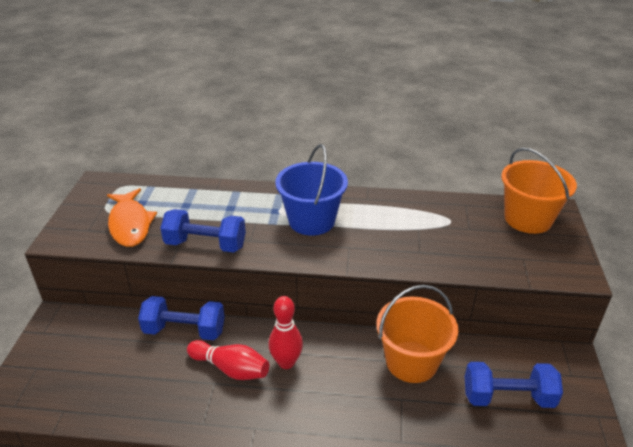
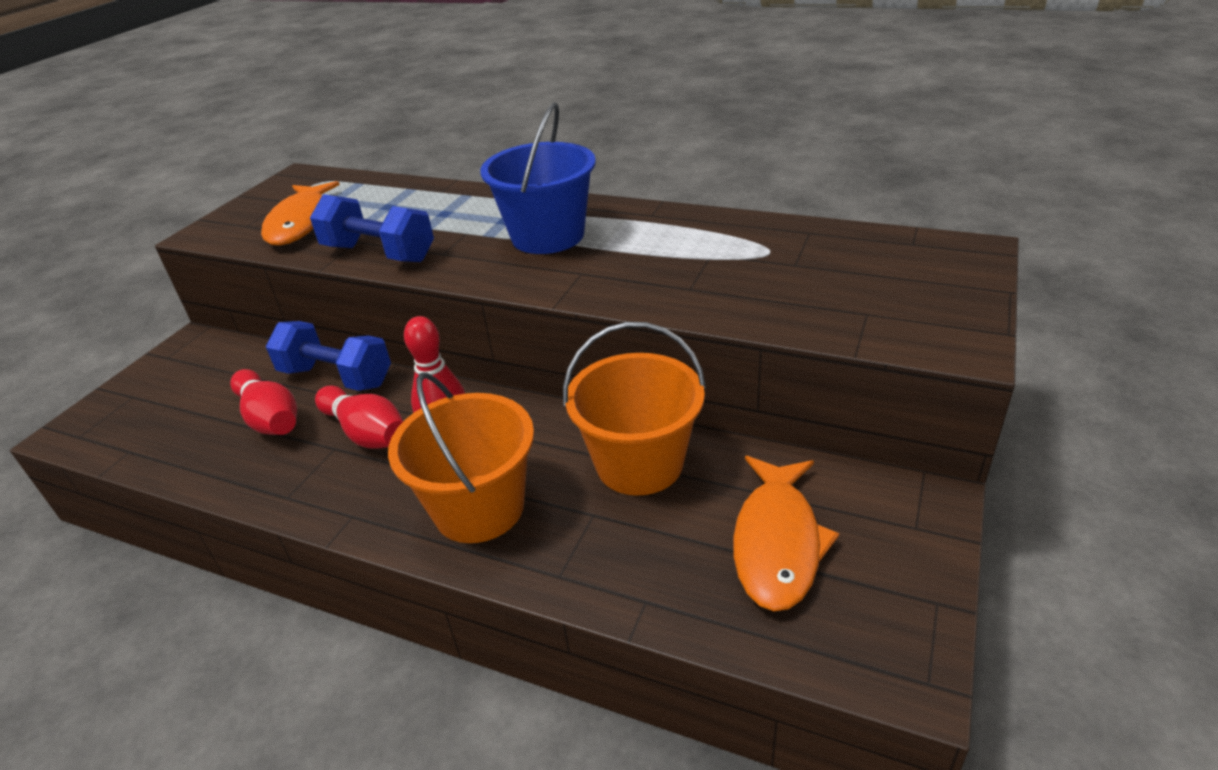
camera: 20 degrees right, 0 degrees up
blue dumbbell [465,362,563,408] -> orange fish [733,456,839,611]
orange bucket [501,147,577,234] -> orange bucket moved to [388,373,534,543]
none -> red bowling pin [230,369,297,435]

